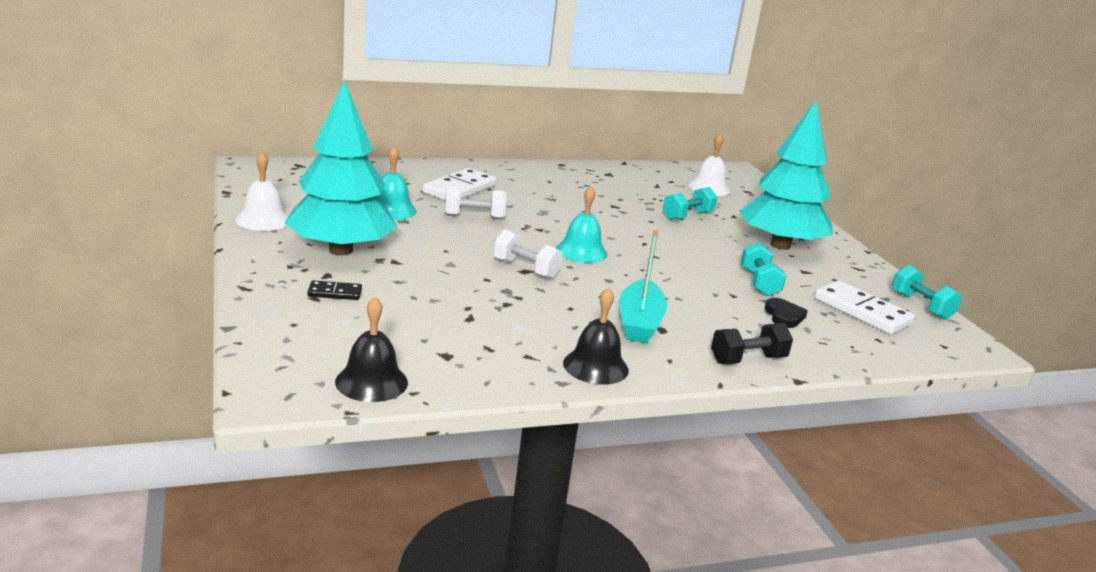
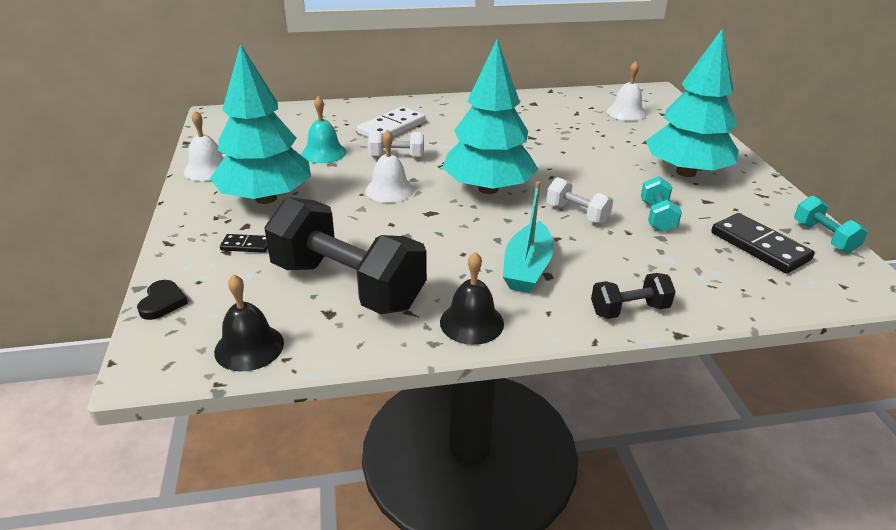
camera: 10 degrees right, 10 degrees up
white dumbbell [493,229,563,279] -> white dumbbell moved to [547,177,613,224]
turquoise bell [556,186,607,263] -> turquoise tree [442,40,538,194]
turquoise dumbbell [663,187,718,220] -> none
black heart [765,298,808,328] -> black heart moved to [137,280,188,320]
white domino [815,281,915,334] -> black domino [711,213,815,274]
none -> black dumbbell [264,197,427,314]
none -> white bell [365,129,414,203]

